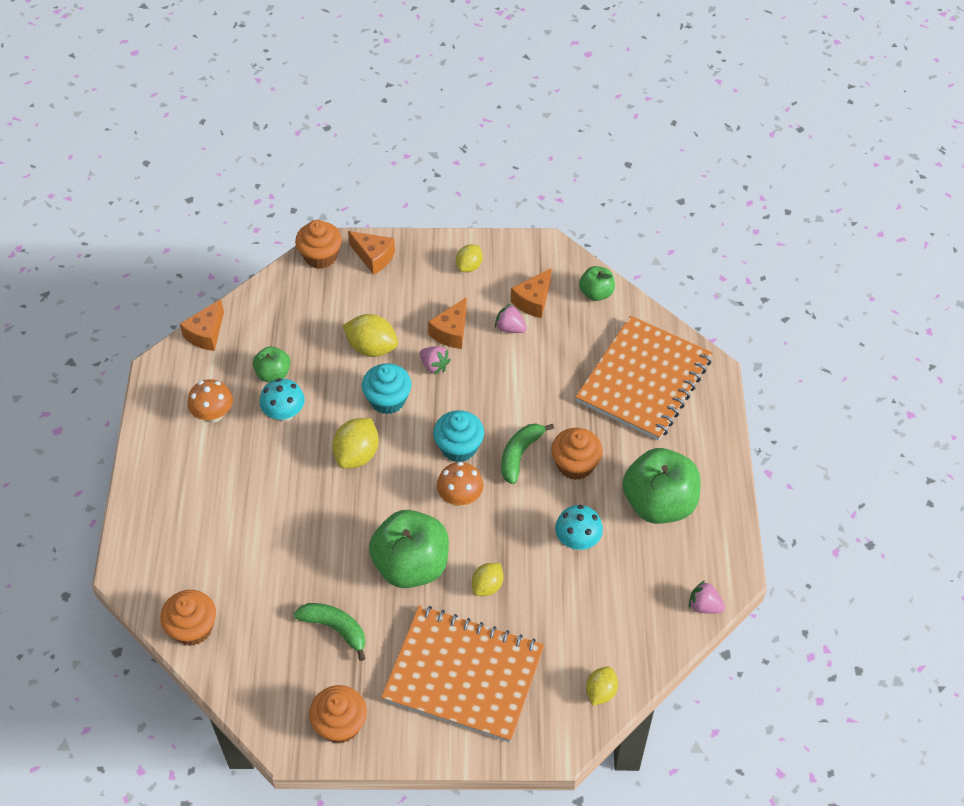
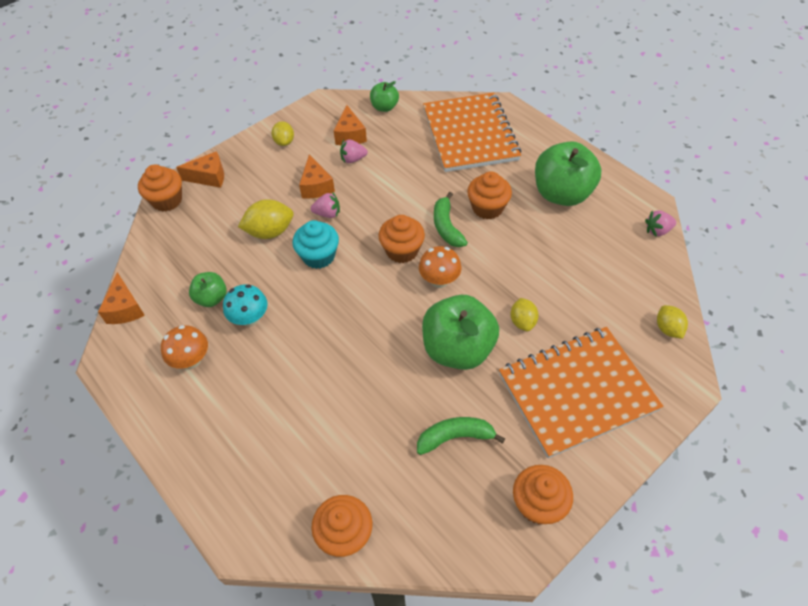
camera: 40 degrees left, 0 degrees up
yellow lemon [332,418,379,469] -> none
turquoise cupcake [433,410,484,462] -> orange cupcake [378,215,425,263]
turquoise mushroom [555,505,603,550] -> none

